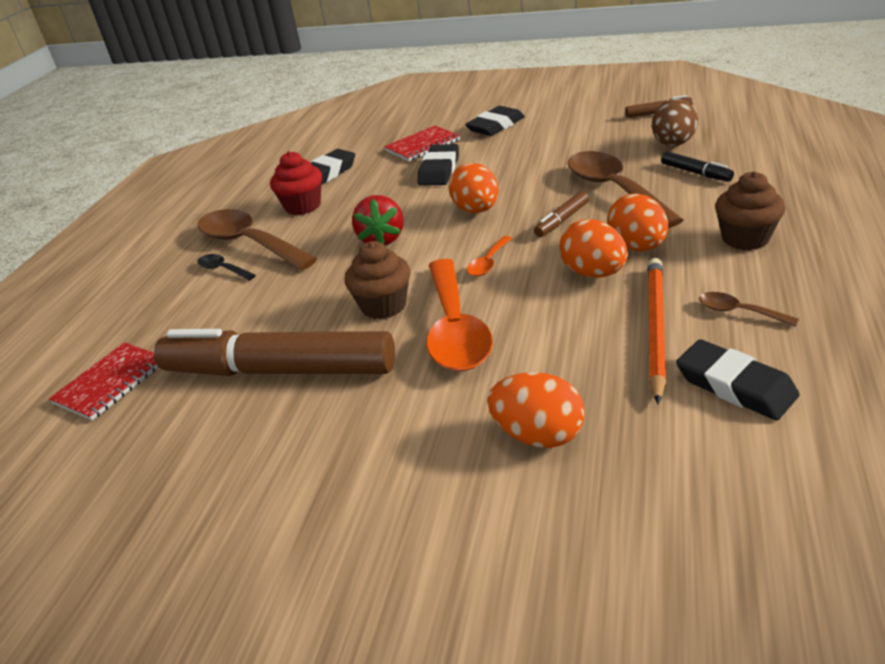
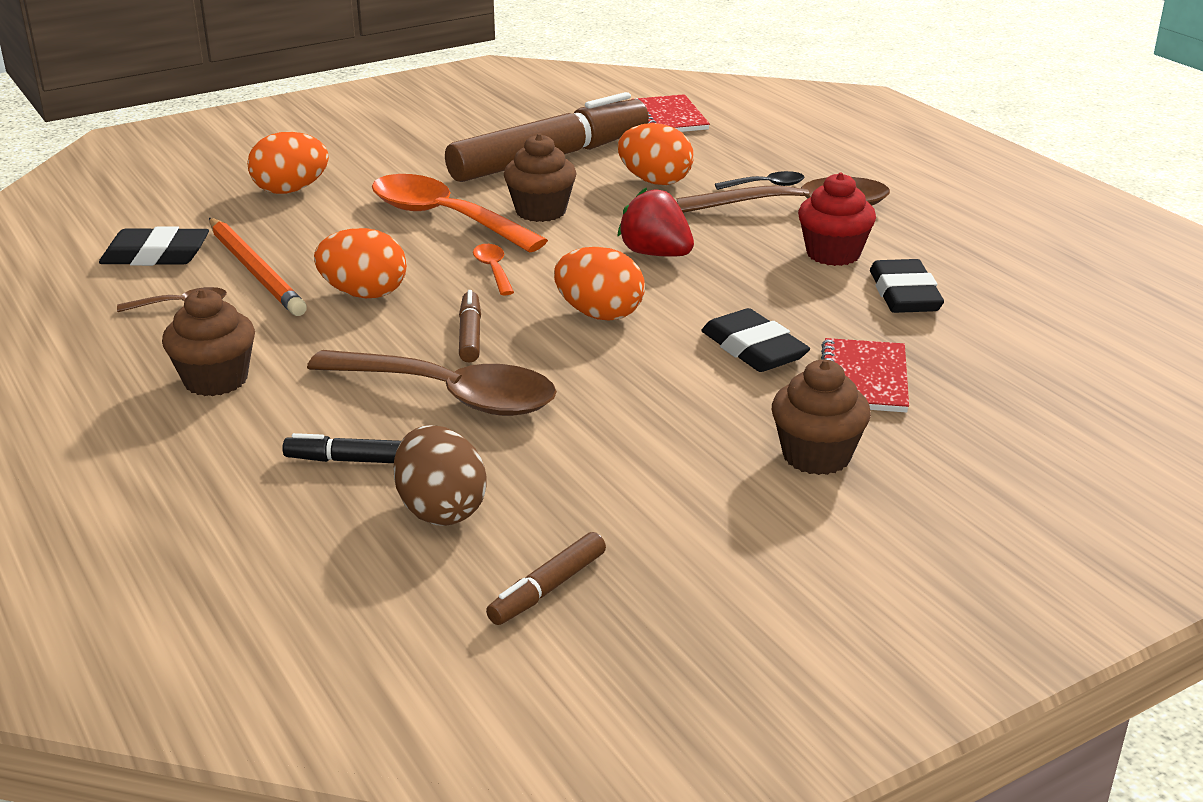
camera: 130 degrees right, 5 degrees down
black eraser [465,106,525,136] -> brown cupcake [772,360,871,475]
orange egg [607,193,668,251] -> orange egg moved to [618,123,693,185]

